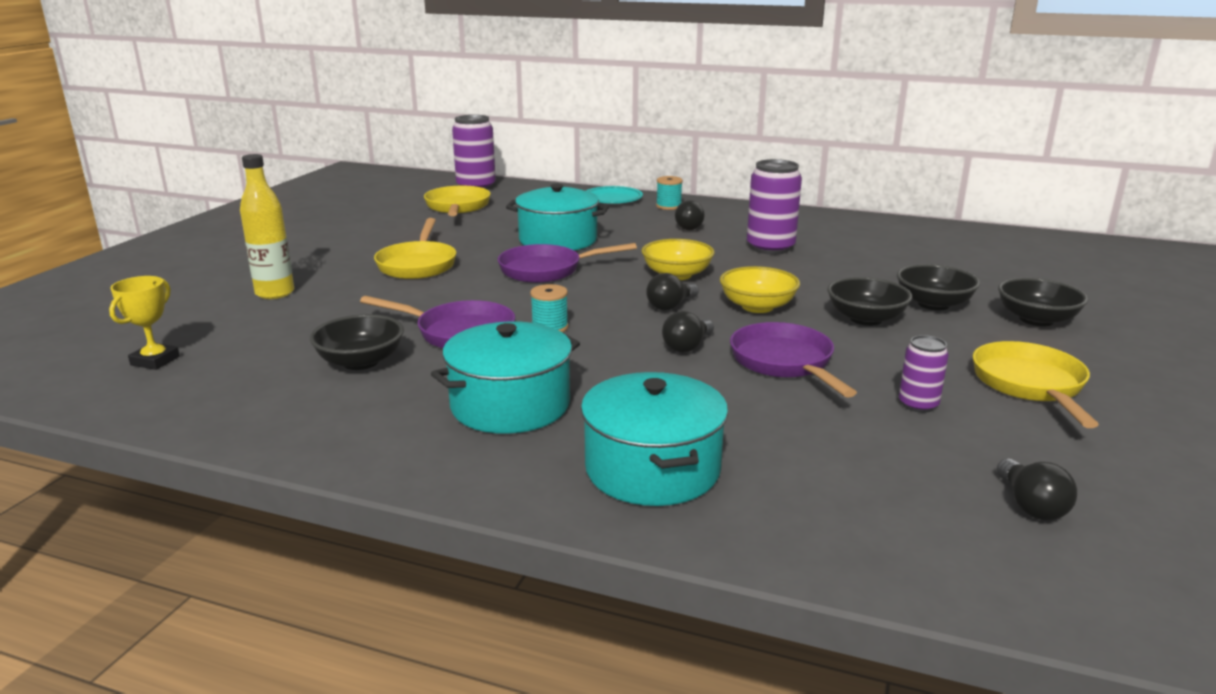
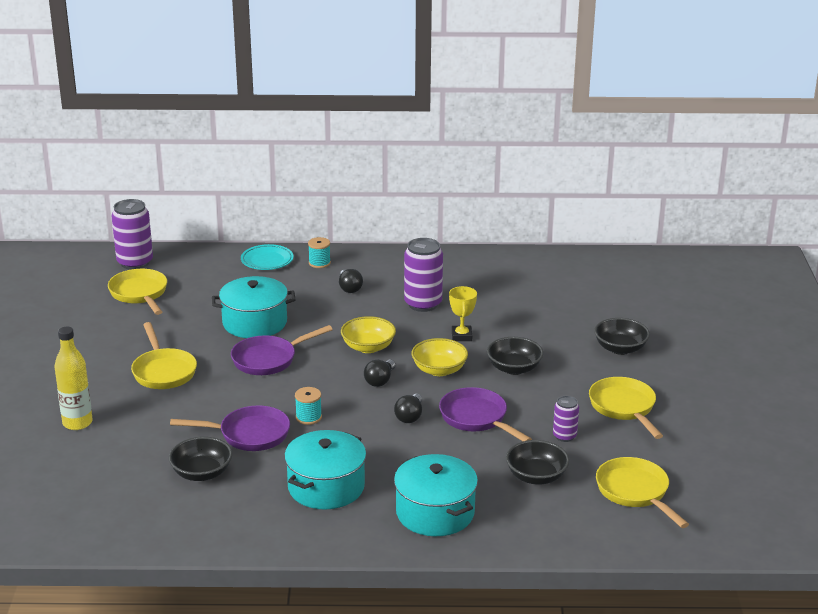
camera: 20 degrees left, 5 degrees up
yellow trophy [109,276,180,370] -> yellow trophy moved to [449,286,477,341]
black bowl [897,264,980,310] -> black bowl moved to [506,440,569,485]
black light bulb [997,459,1077,520] -> yellow pan [596,457,689,528]

